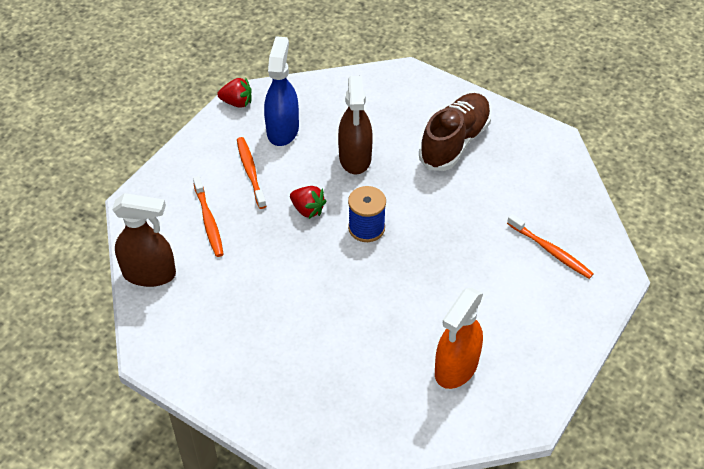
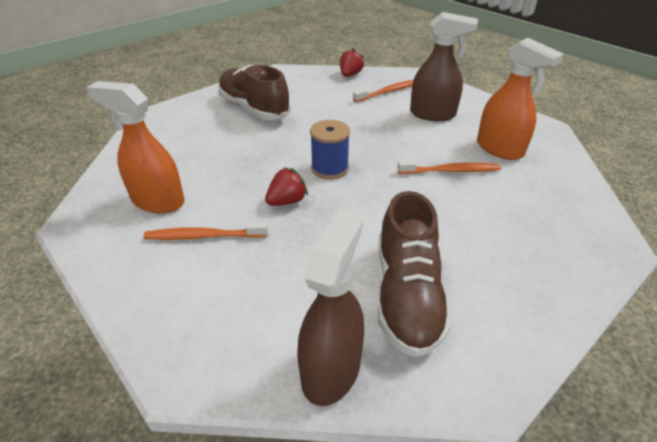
camera: 75 degrees left, 10 degrees down
orange toothbrush [193,176,224,257] -> orange toothbrush moved to [397,160,501,174]
red strawberry [217,77,252,108] -> red strawberry moved to [340,48,364,77]
blue spray bottle [264,36,299,146] -> orange spray bottle [87,81,185,213]
brown spray bottle [338,76,373,175] -> brown spray bottle moved to [410,12,478,121]
none -> brown shoe [378,191,452,357]

